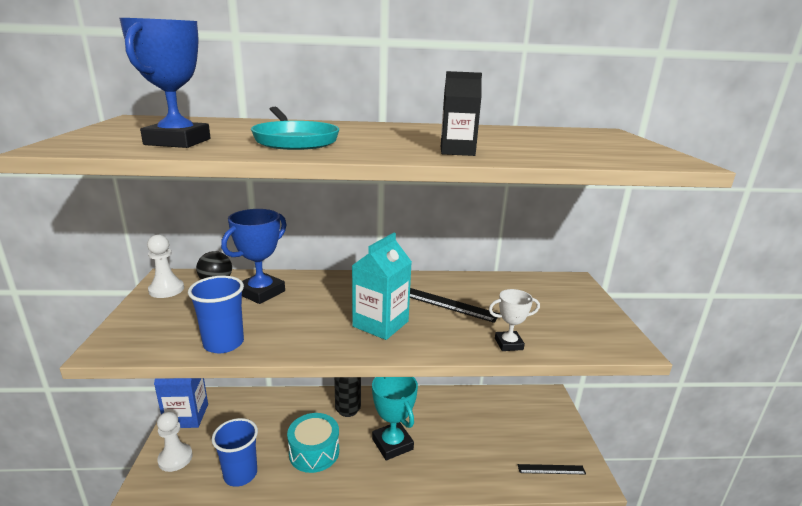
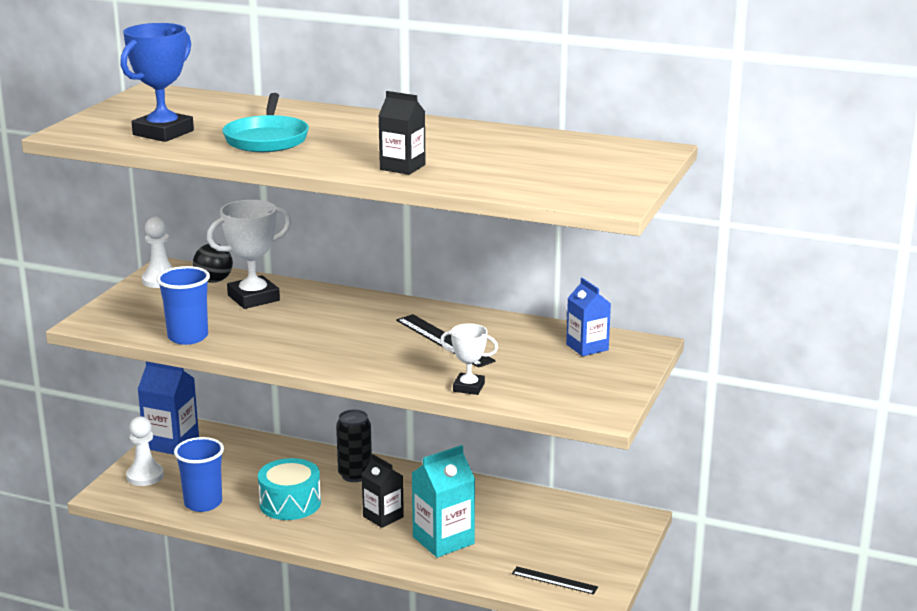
camera: 25 degrees right, 0 degrees up
blue trophy [221,209,286,304] -> white trophy [207,200,291,309]
turquoise carton [352,233,412,340] -> turquoise carton moved to [412,445,475,558]
turquoise trophy [372,377,418,460] -> black carton [362,454,404,528]
none -> blue carton [566,278,611,356]

